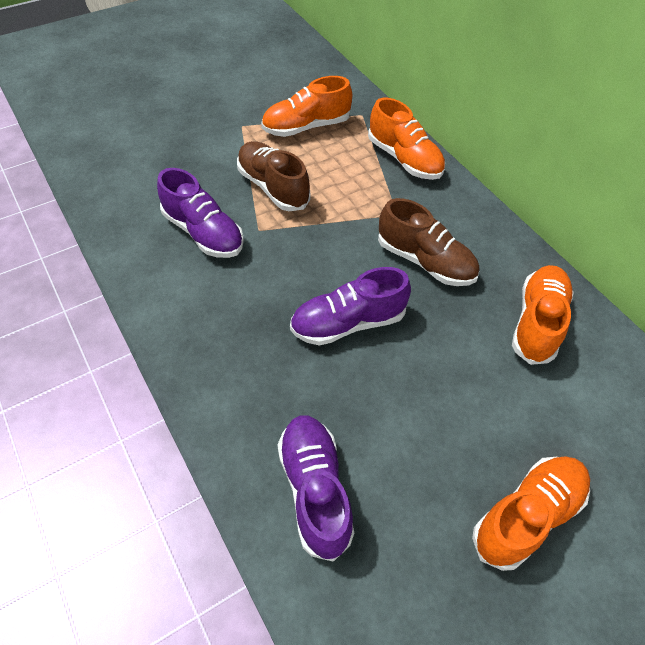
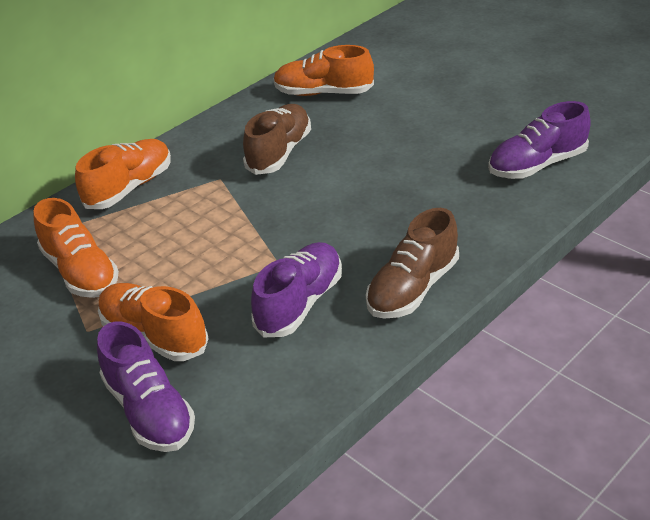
camera: 100 degrees left, 15 degrees down
brown shoe [237,141,311,211] -> brown shoe moved to [366,208,459,319]
purple shoe [290,267,411,346] -> purple shoe moved to [97,322,195,452]
orange shoe [472,456,590,571] -> orange shoe moved to [98,283,209,361]

